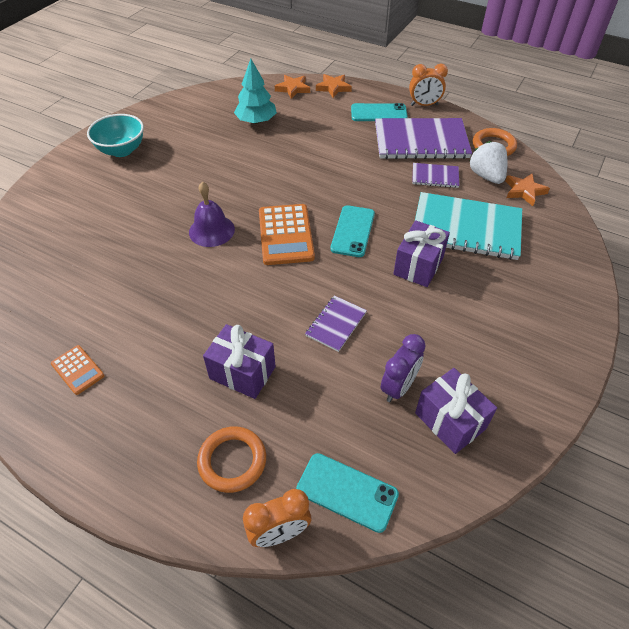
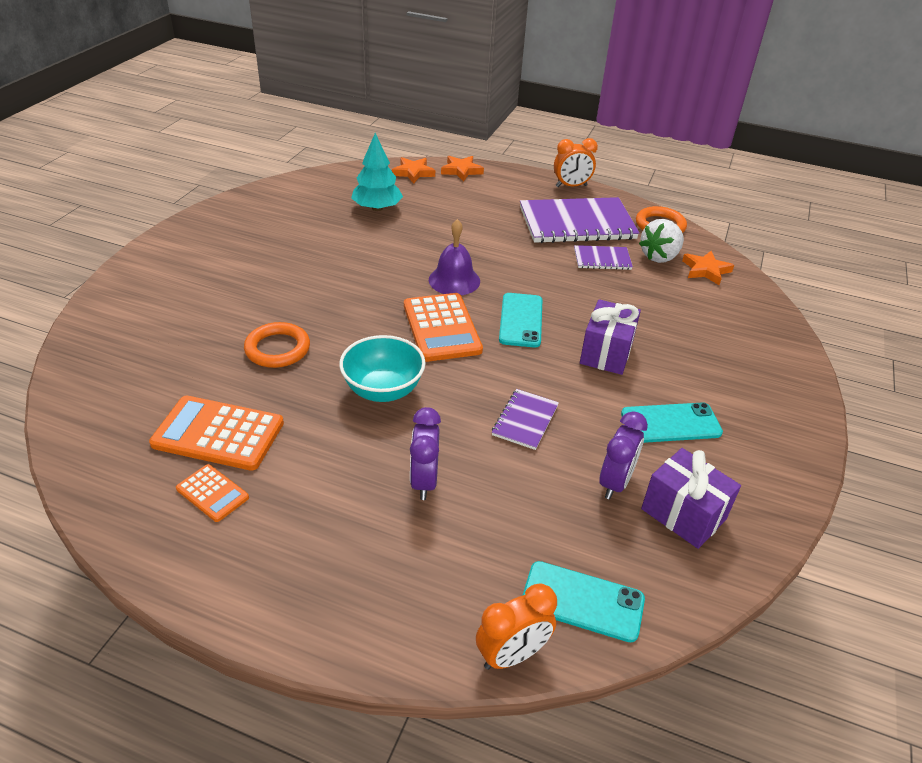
camera: 10 degrees left, 10 degrees down
turquoise bowl [87,114,144,157] -> turquoise bowl moved to [339,335,426,402]
purple bell [189,182,235,247] -> purple bell moved to [429,219,480,295]
orange ring [197,426,266,493] -> orange ring moved to [244,322,310,368]
purple gift [203,324,276,399] -> purple clock [410,407,441,500]
turquoise phone [351,103,408,121] -> turquoise phone moved to [621,402,723,443]
turquoise notebook [415,192,522,260] -> none
white strawberry [469,141,507,184] -> white strawberry turned 105 degrees counterclockwise [639,219,684,263]
none -> orange calculator [149,396,284,471]

